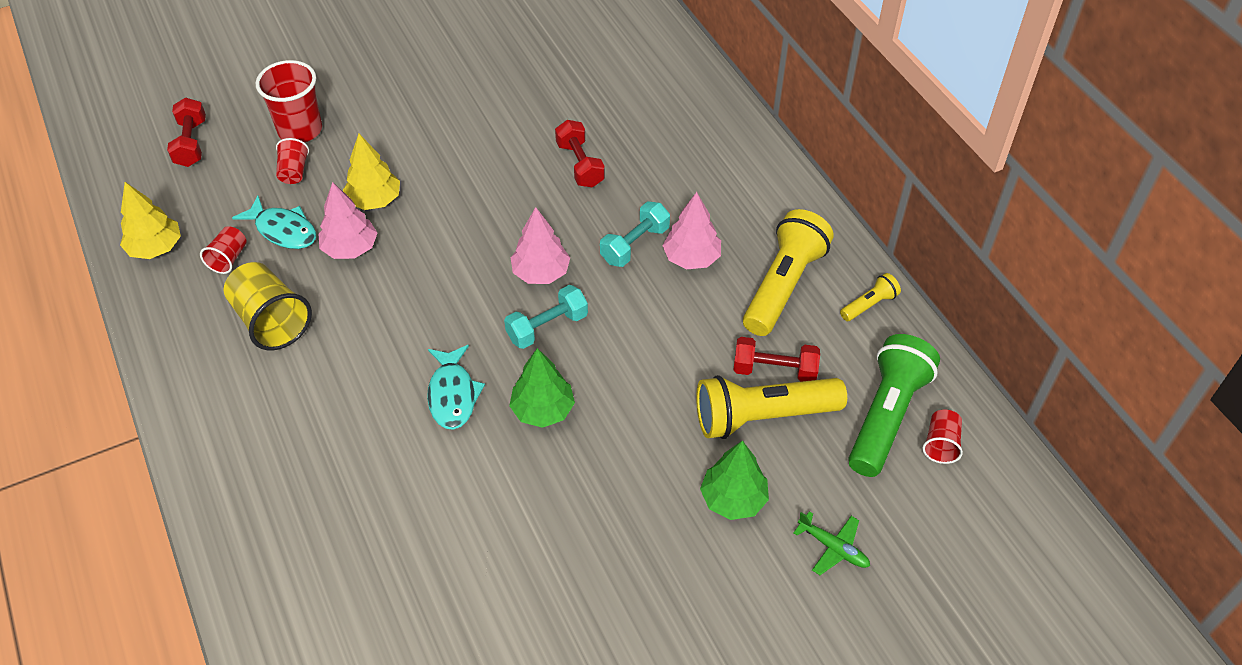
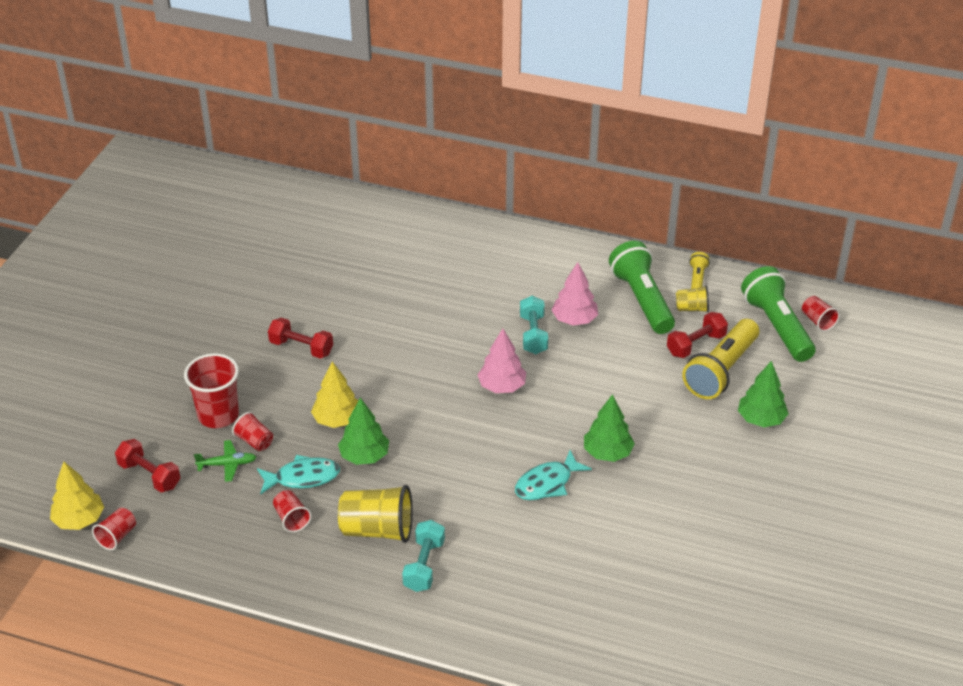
camera: 45 degrees left, 10 degrees down
yellow tree [120,182,181,259] -> yellow tree moved to [50,462,104,530]
pink tree [318,182,378,259] -> green tree [338,398,389,465]
turquoise fish [427,345,485,430] -> turquoise fish turned 105 degrees clockwise [515,450,592,500]
turquoise dumbbell [504,285,588,349] -> turquoise dumbbell moved to [402,520,445,592]
red dumbbell [555,120,605,188] -> red dumbbell moved to [268,318,333,359]
yellow flashlight [743,209,834,336] -> green flashlight [609,241,675,334]
green plane [793,511,870,575] -> green plane moved to [194,440,256,482]
none -> red cup [92,508,136,550]
none -> yellow cup [676,285,709,312]

